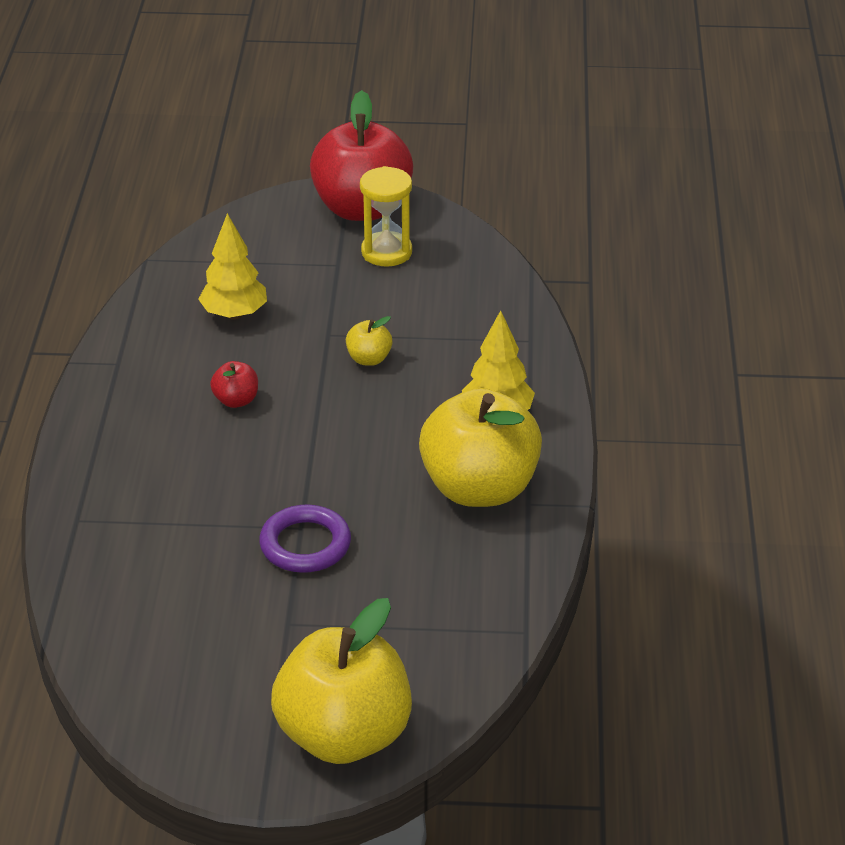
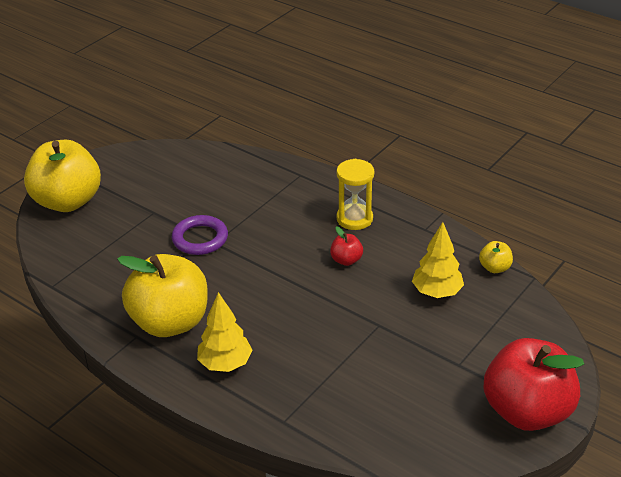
camera: 125 degrees right, 0 degrees up
yellow apple [346,316,393,366] -> yellow apple moved to [479,241,513,273]
yellow hourglass [360,166,412,266] -> yellow hourglass moved to [336,159,374,230]

